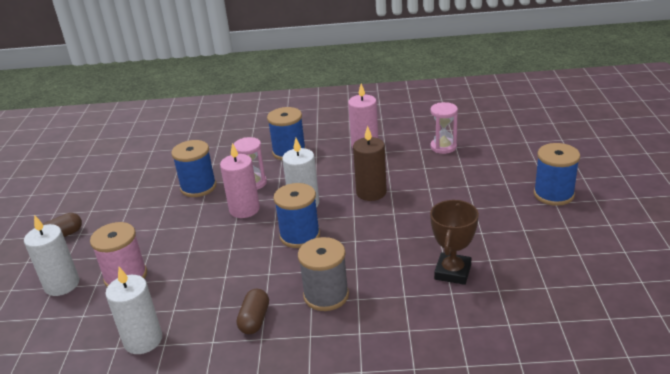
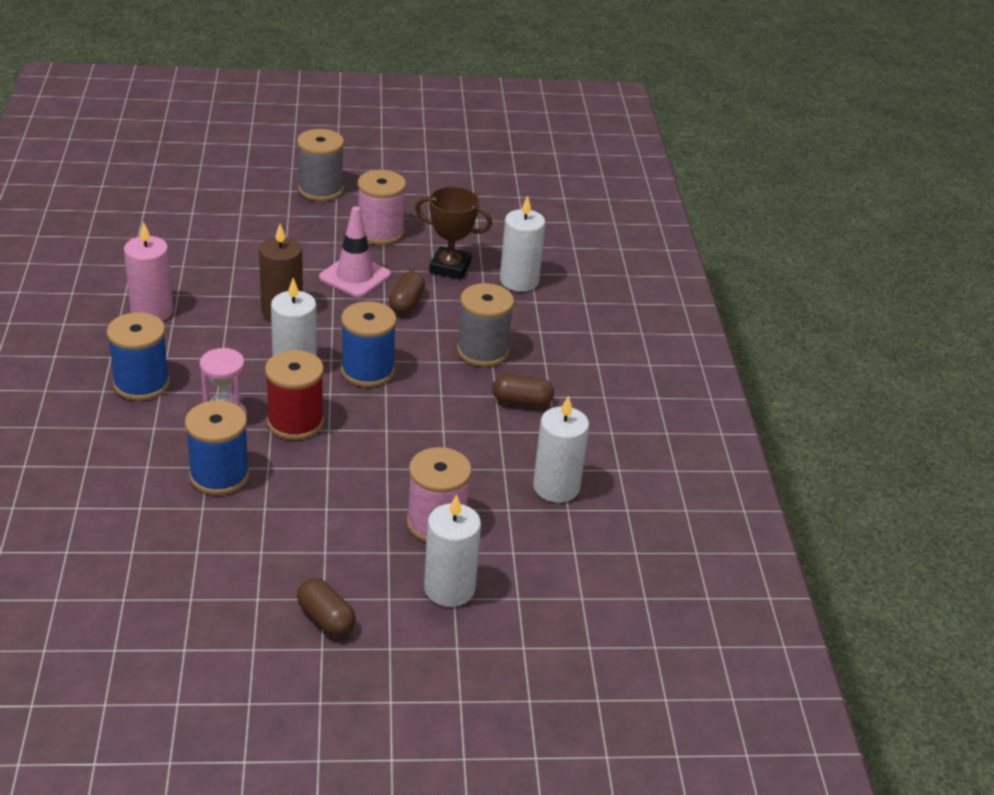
camera: 100 degrees left, 5 degrees up
pink candle [220,143,260,218] -> red spool [265,350,324,440]
pink hourglass [430,102,458,154] -> none
blue spool [534,143,580,206] -> grey spool [297,129,344,201]
none -> pink traffic cone [319,206,391,297]
none -> pink spool [358,170,406,245]
none -> brown capsule [389,271,425,314]
none -> white candle [500,196,545,292]

